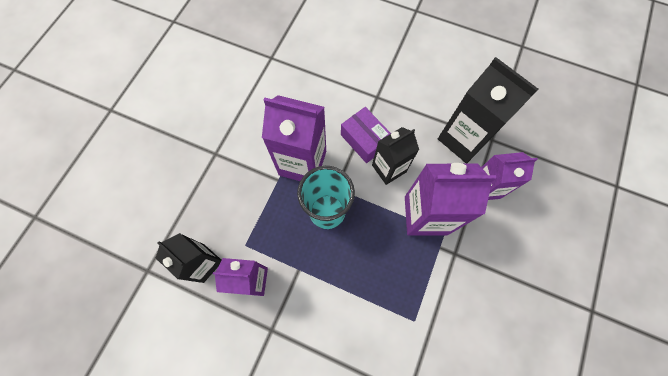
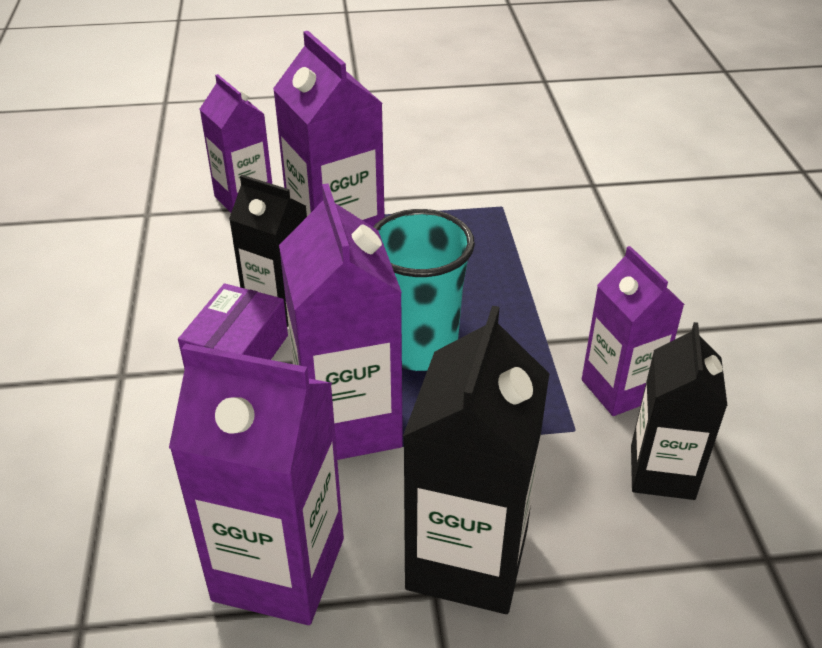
camera: 120 degrees left, 30 degrees down
black carton [438,57,538,163] -> black carton moved to [403,306,549,614]
none -> purple carton [169,343,344,625]

